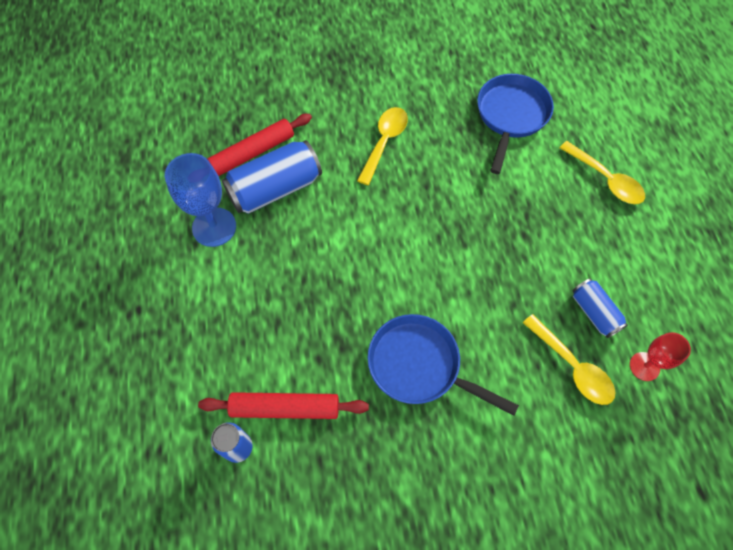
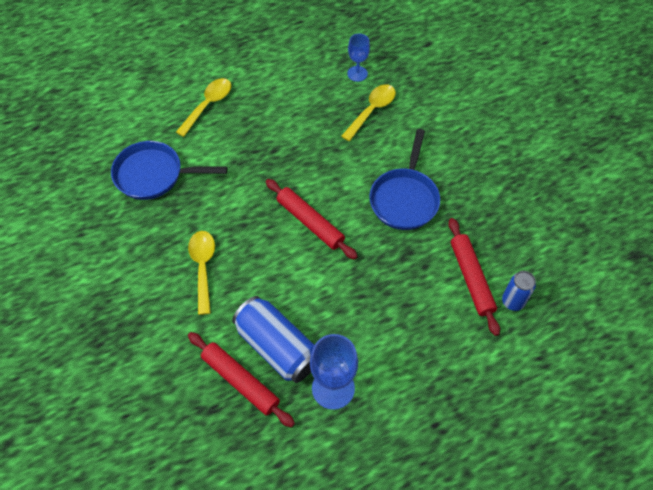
camera: 105 degrees left, 5 degrees down
yellow spoon [357,107,408,185] -> yellow spoon turned 75 degrees clockwise [188,231,215,315]
blue can [572,279,628,338] -> none
red goblet [630,332,691,381] -> blue goblet [347,34,370,82]
none -> red rolling pin [266,179,358,260]

